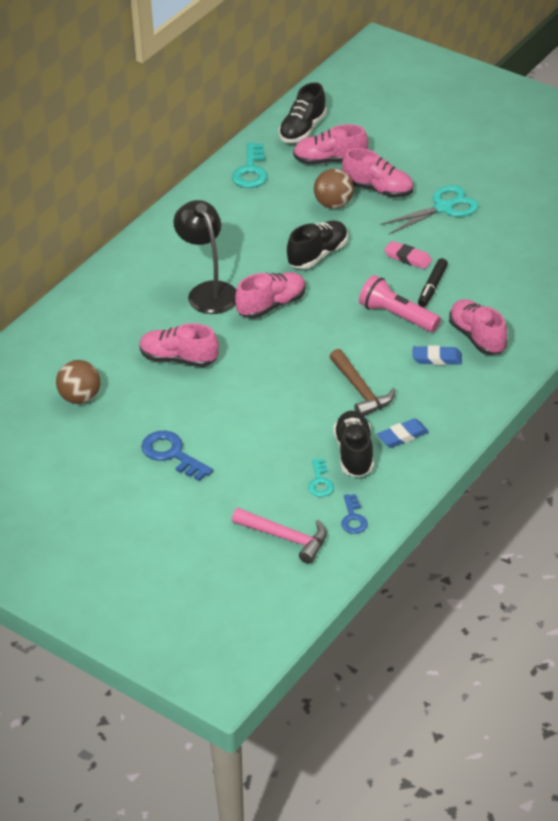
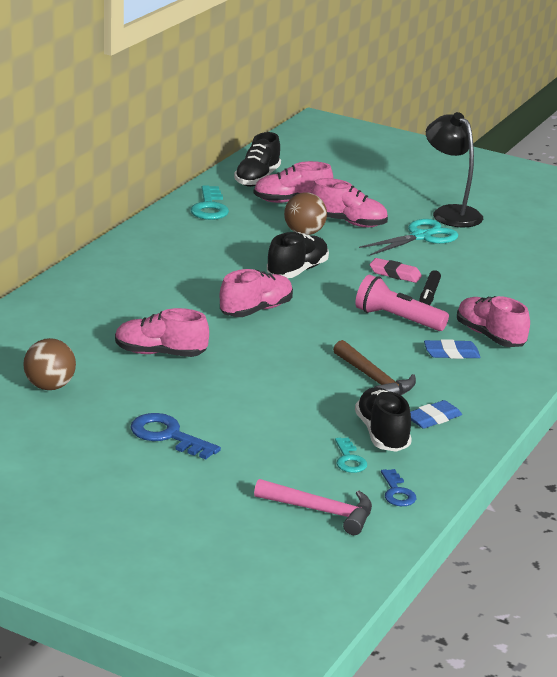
camera: 10 degrees left, 15 degrees down
black lamp [173,200,237,314] -> black lamp moved to [426,112,483,228]

